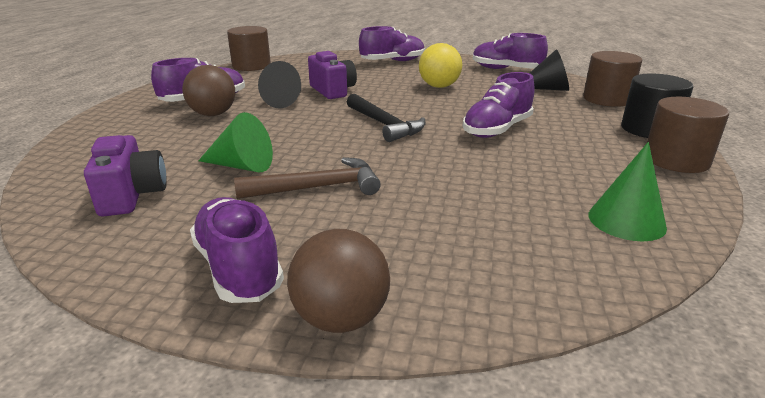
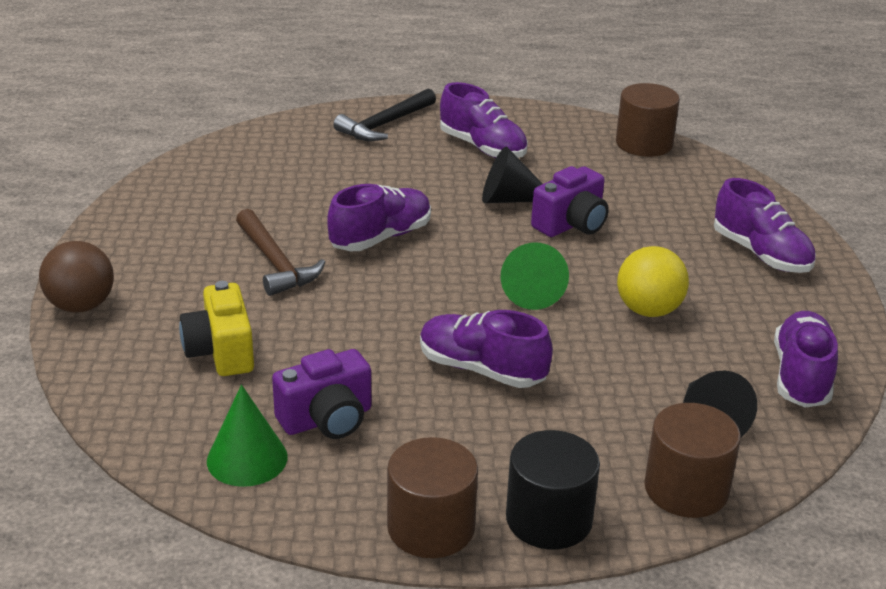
camera: 75 degrees right, 5 degrees up
purple camera [84,135,167,217] -> purple camera moved to [272,349,371,439]
brown ball [182,65,235,116] -> none
purple shoe [190,197,284,303] -> purple shoe moved to [327,184,431,251]
green cone [198,112,273,172] -> green cone moved to [501,242,569,310]
black hammer [347,94,426,142] -> black hammer moved to [333,88,436,141]
none -> yellow camera [179,281,254,376]

